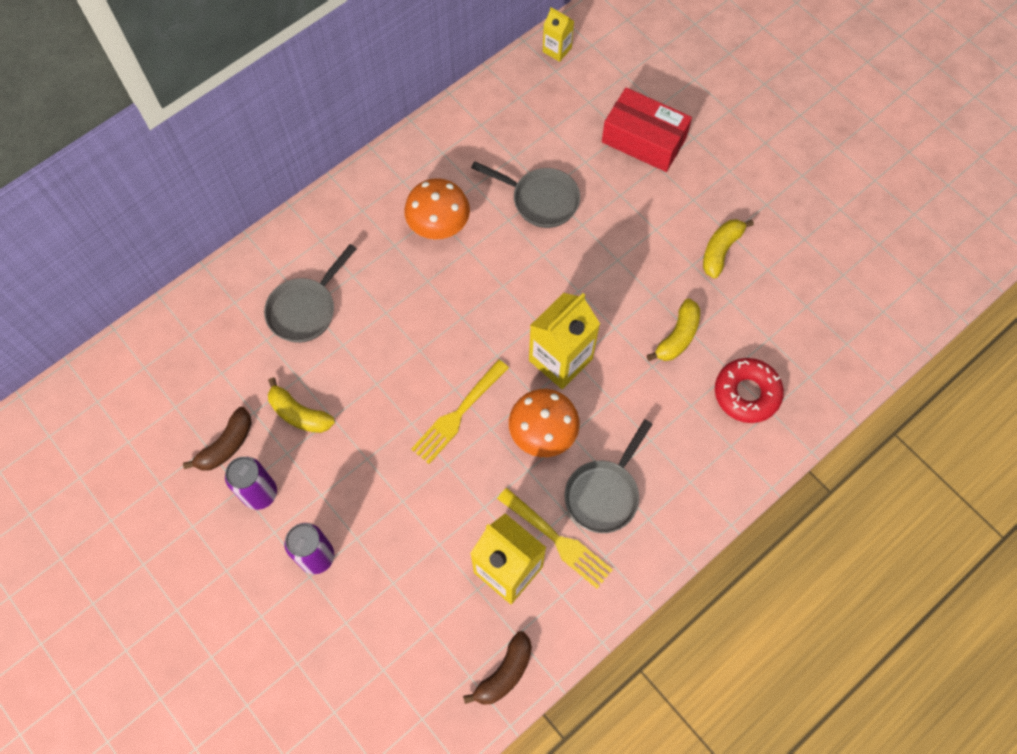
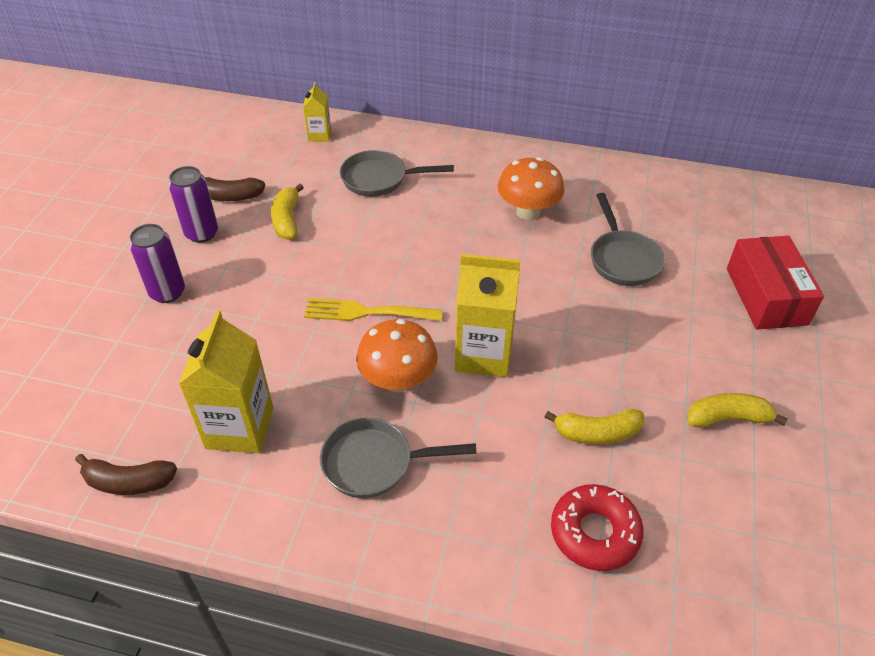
camera: 55 degrees right, 20 degrees down
yellow fork [497,488,613,589] -> none
yellow carton [543,7,574,62] -> yellow carton moved to [303,82,331,142]

